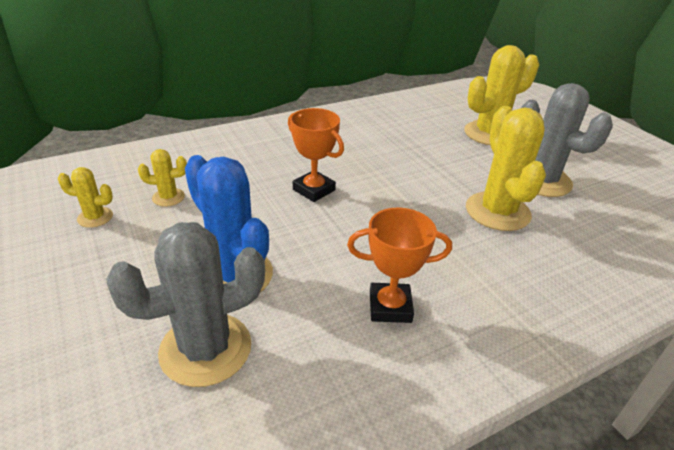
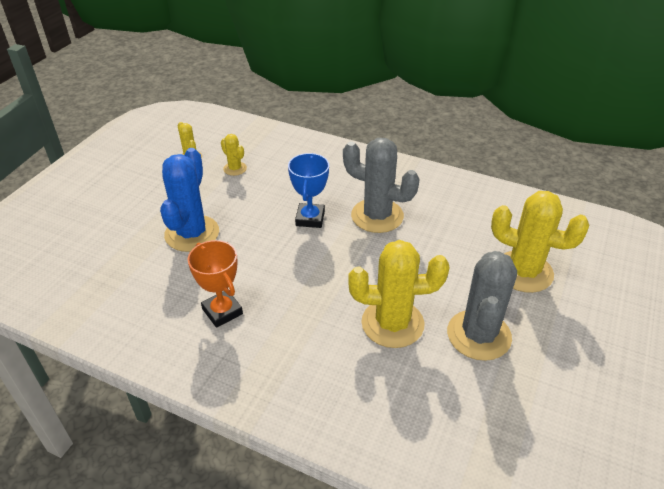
camera: 55 degrees right, 5 degrees up
grey cactus [106,222,265,387] -> grey cactus moved to [343,138,420,233]
orange trophy [288,108,344,202] -> blue trophy [288,153,329,228]
yellow cactus [466,106,546,231] -> yellow cactus turned 45 degrees clockwise [348,240,450,348]

